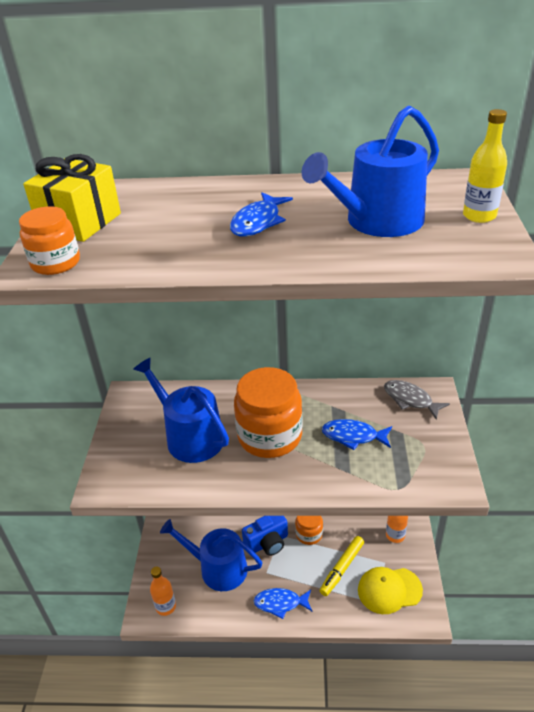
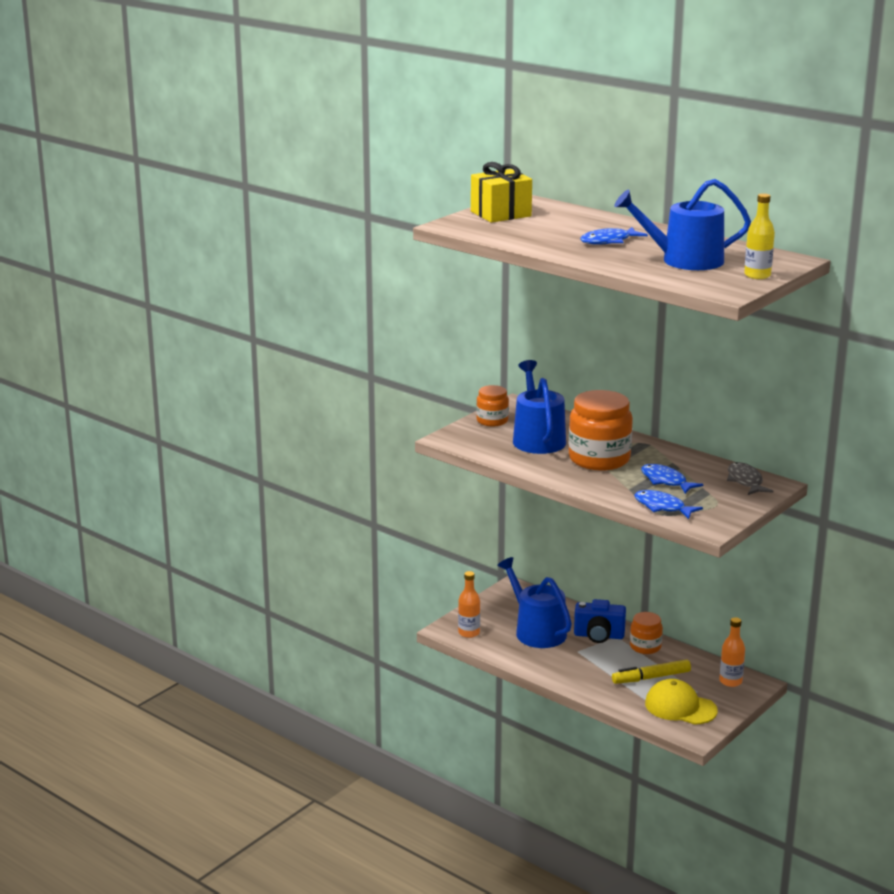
camera: 35 degrees right, 15 degrees down
orange jar [19,206,80,275] -> orange jar moved to [476,385,509,426]
blue fish [254,588,312,619] -> blue fish moved to [634,490,703,519]

